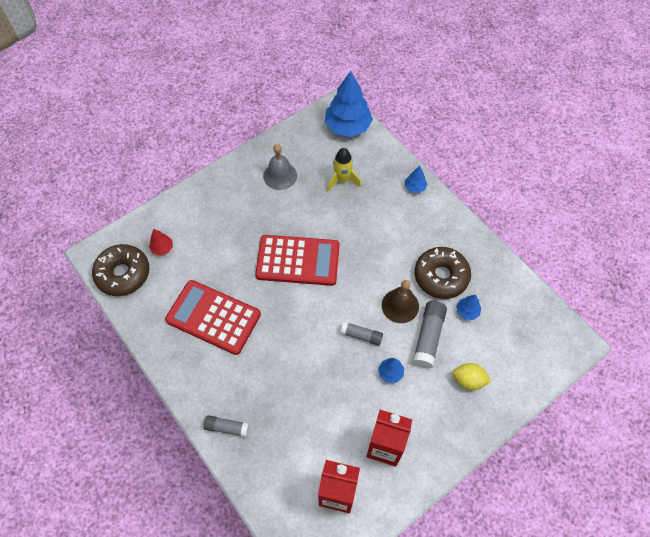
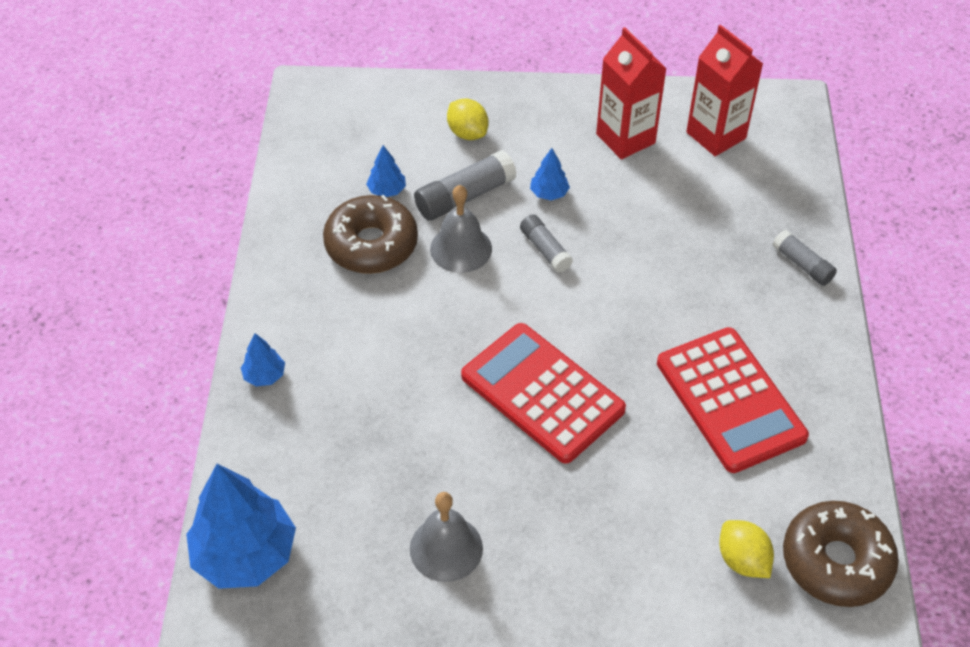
camera: 140 degrees left, 10 degrees down
red tree [149,229,173,256] -> yellow lemon [719,520,774,578]
yellow rocket [327,148,361,191] -> none
brown bell [382,280,419,323] -> grey bell [430,185,492,273]

